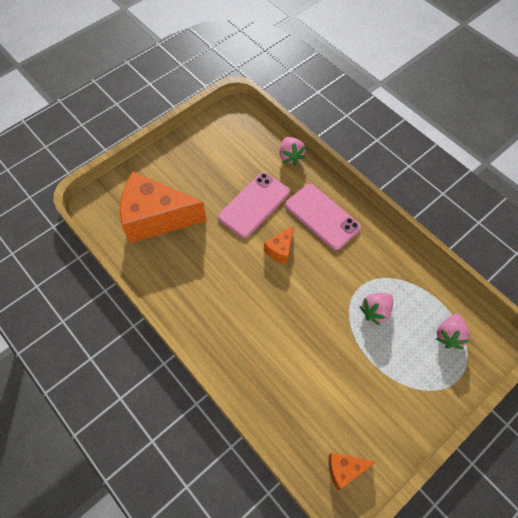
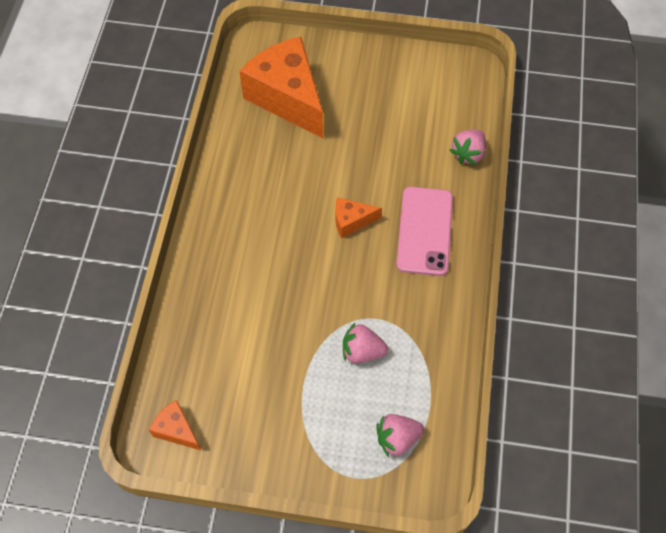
camera: 50 degrees right, 0 degrees up
pink phone [218,172,290,238] -> none

